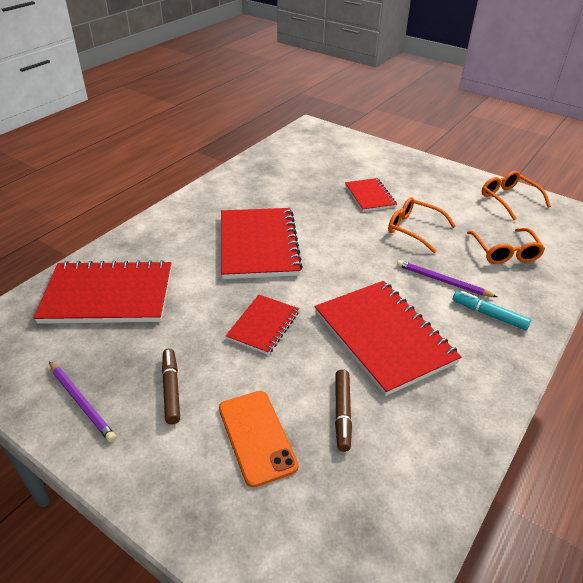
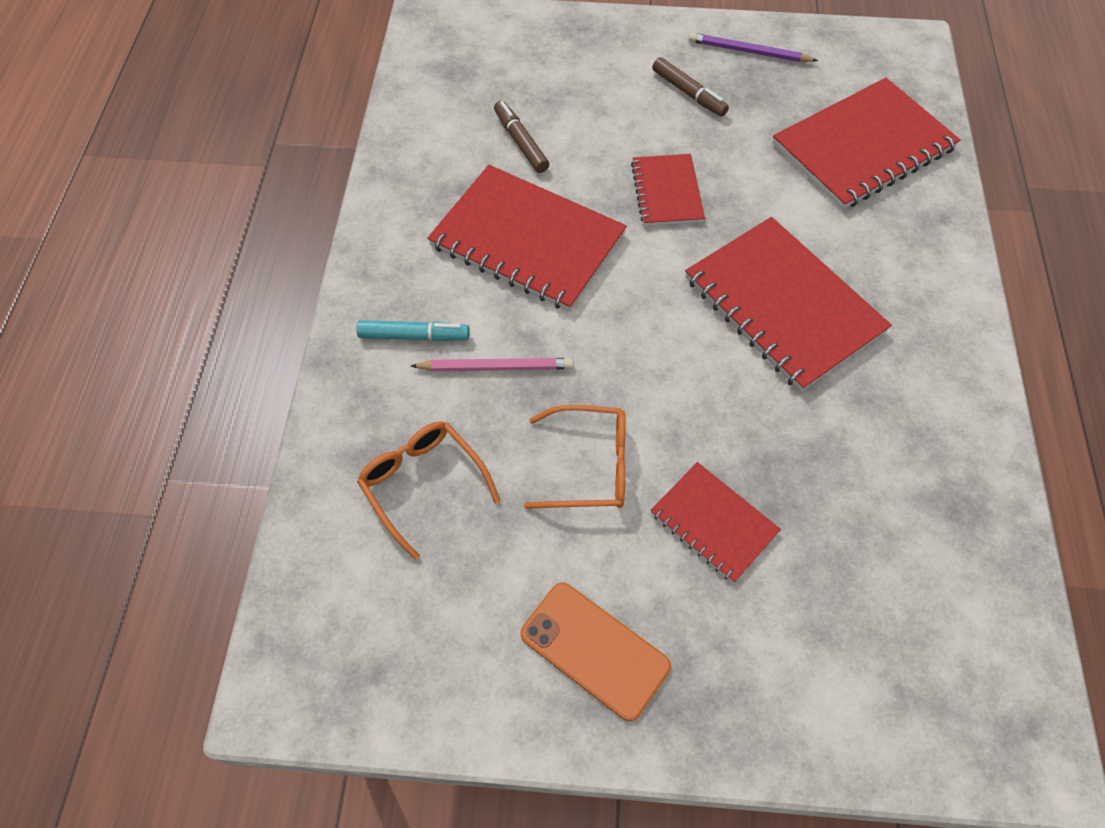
camera: 150 degrees right, 20 degrees up
orange phone [219,391,299,488] -> orange phone moved to [520,582,671,721]
purple pencil [397,260,497,297] -> pink pencil [411,358,573,371]
orange glasses [482,171,551,220] -> none

